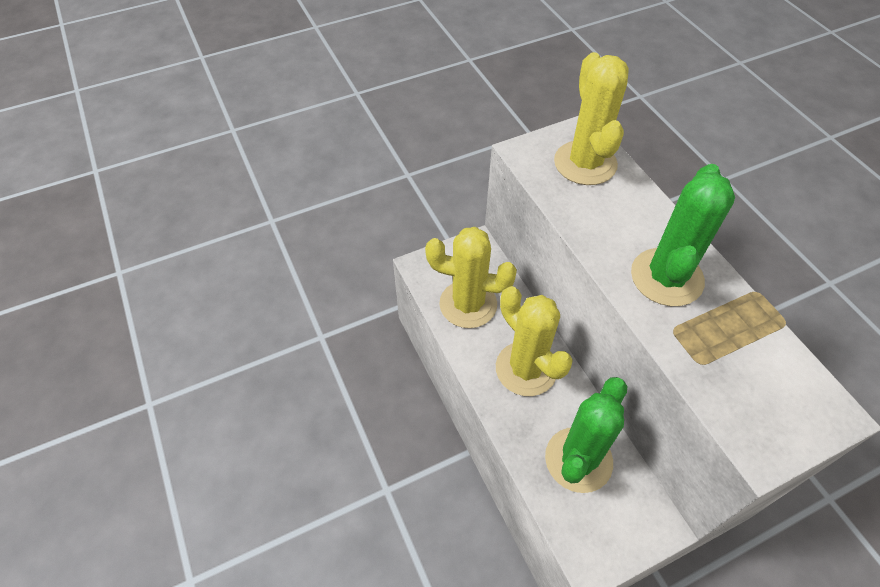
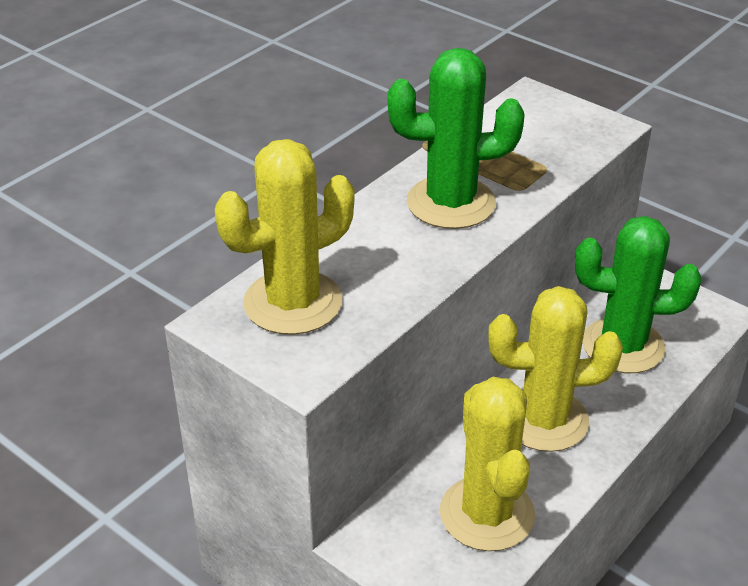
camera: 115 degrees left, 15 degrees down
yellow cactus [496,286,573,396] -> yellow cactus turned 60 degrees clockwise [488,286,623,452]

